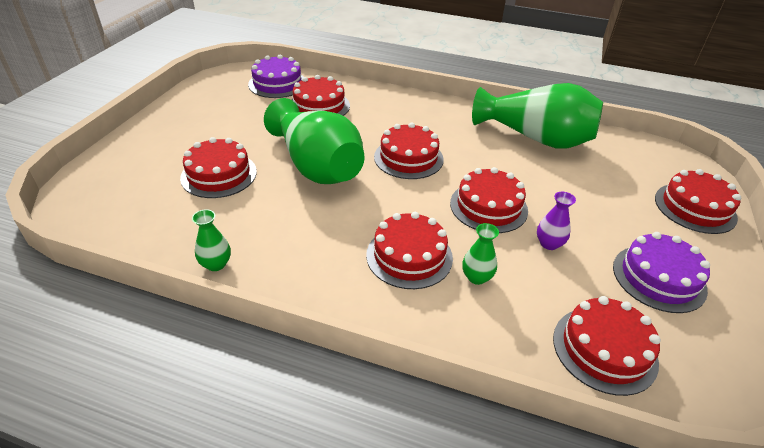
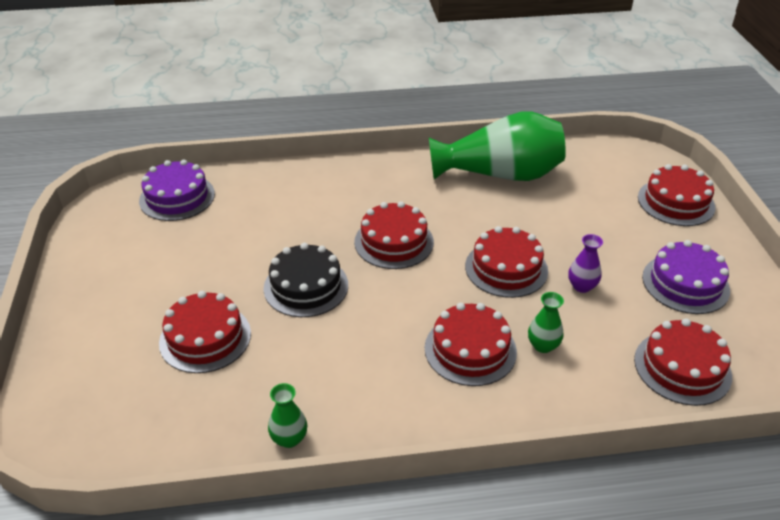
camera: 25 degrees left, 0 degrees up
green vase [264,98,365,184] -> black cake [264,243,348,317]
red cake [292,75,350,116] -> none

